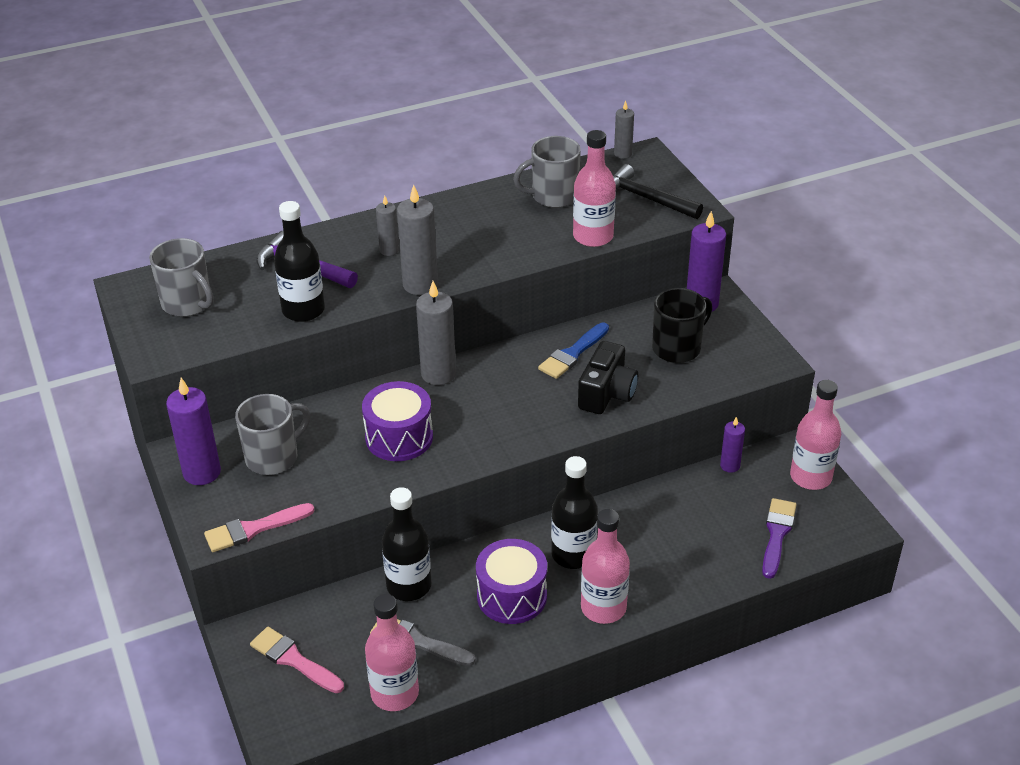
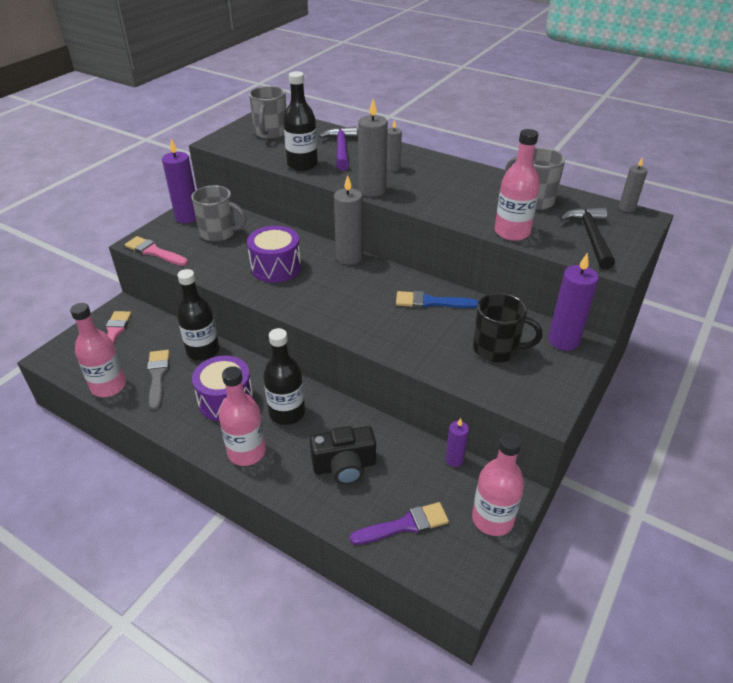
camera: 55 degrees right, 0 degrees up
black camera [578,341,638,414] -> black camera moved to [310,426,376,485]

